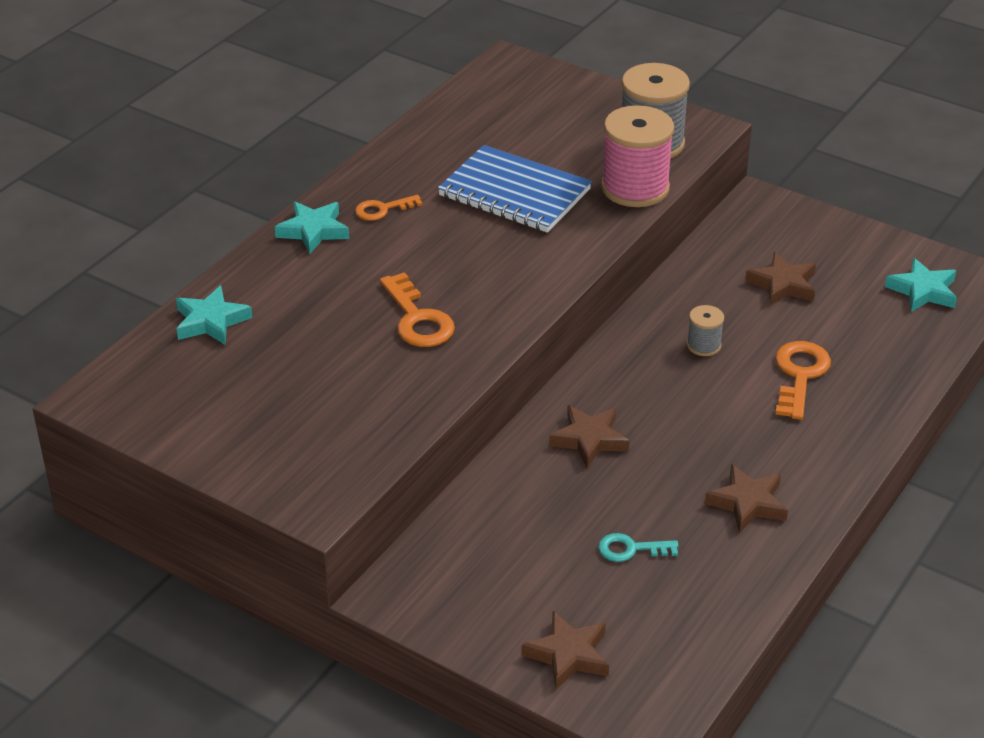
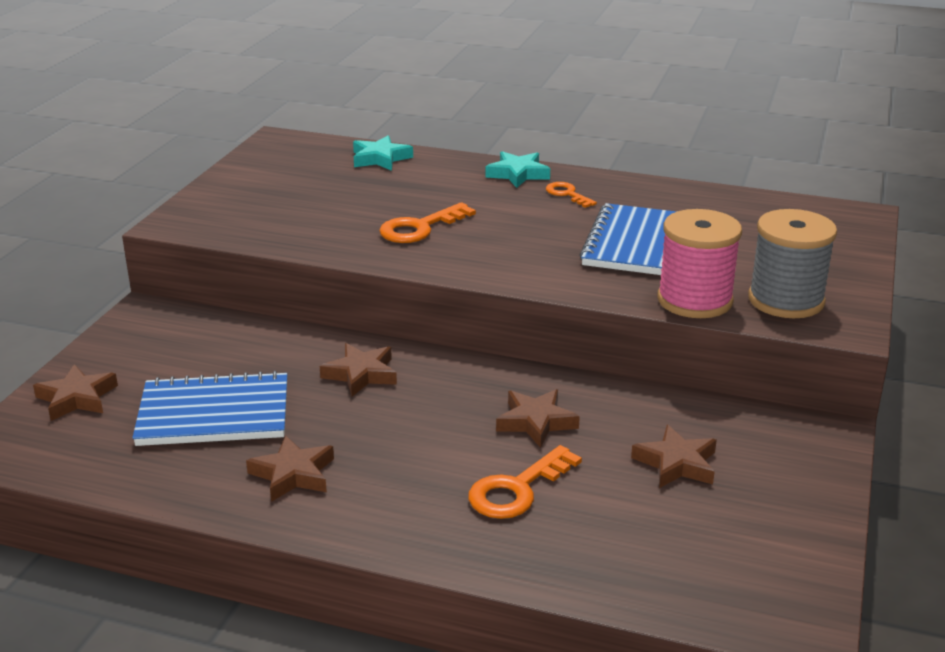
camera: 75 degrees right, 10 degrees down
turquoise key [598,533,679,562] -> blue notebook [132,371,287,446]
grey spool [687,305,724,356] -> brown star [496,389,580,448]
orange key [775,341,831,420] -> orange key turned 135 degrees clockwise [468,445,582,519]
turquoise star [885,258,957,312] -> none

